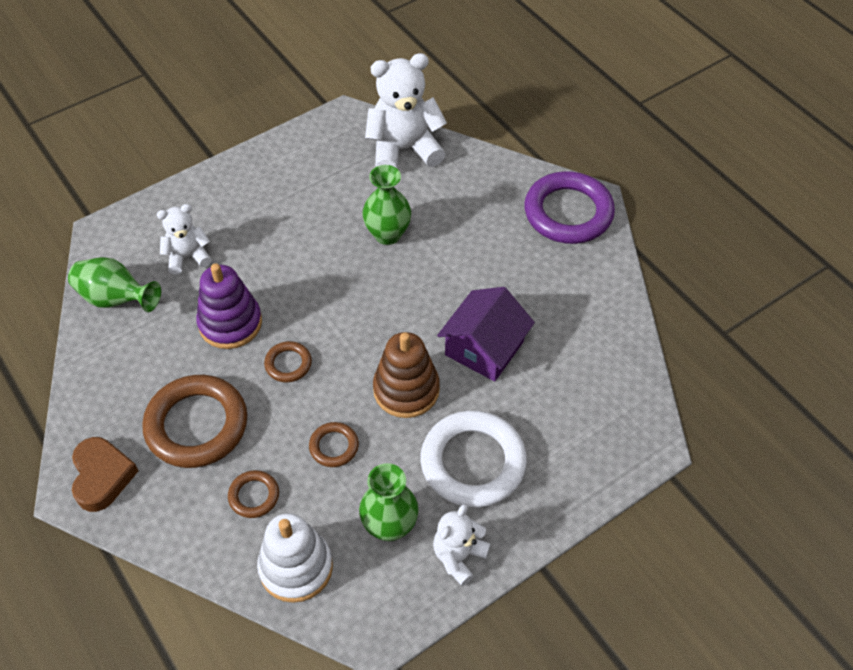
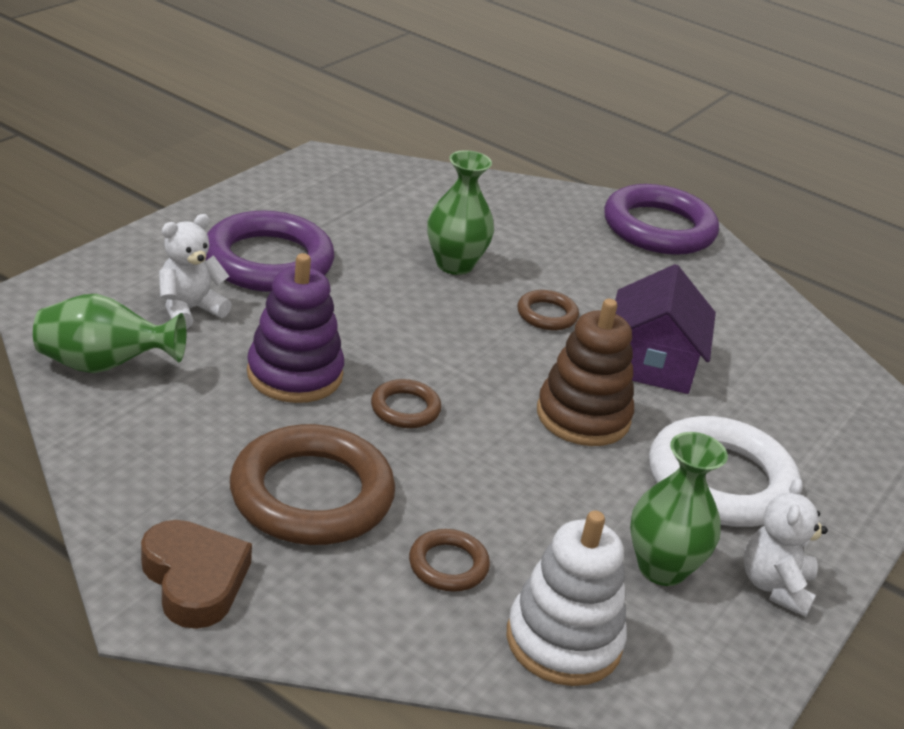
camera: 25 degrees left, 20 degrees down
brown ring [309,422,359,467] -> brown ring moved to [517,290,579,330]
white teddy bear [365,53,447,168] -> none
none -> purple ring [206,210,335,292]

